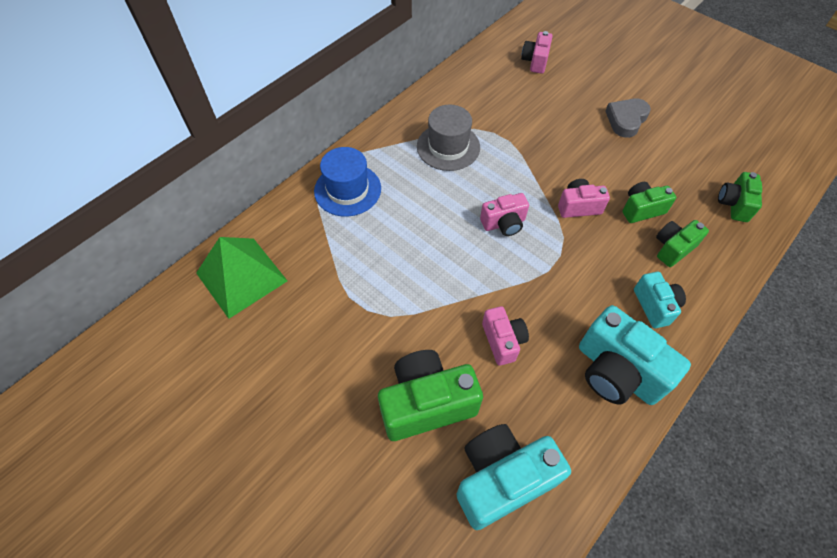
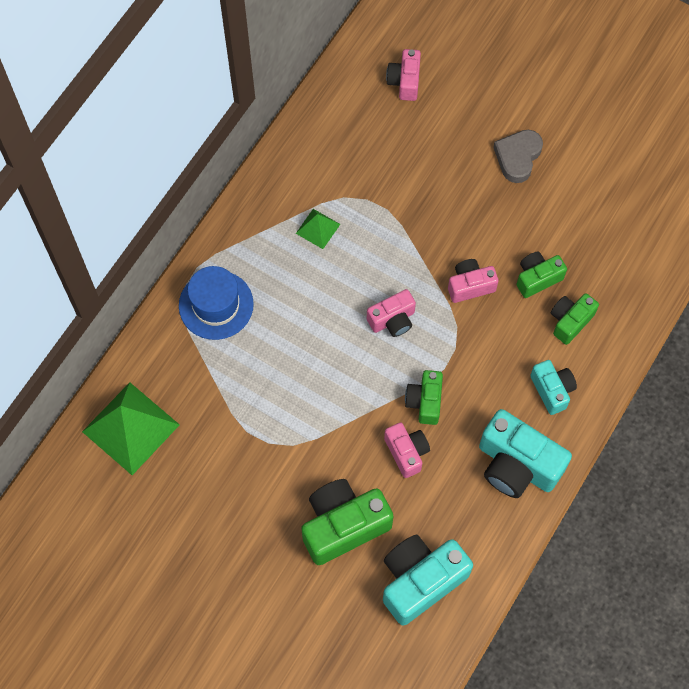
camera: 10 degrees left, 10 degrees up
grey hat [417,105,480,171] -> green pyramid [296,209,340,249]
green camera [718,172,762,222] -> green camera moved to [405,370,443,425]

